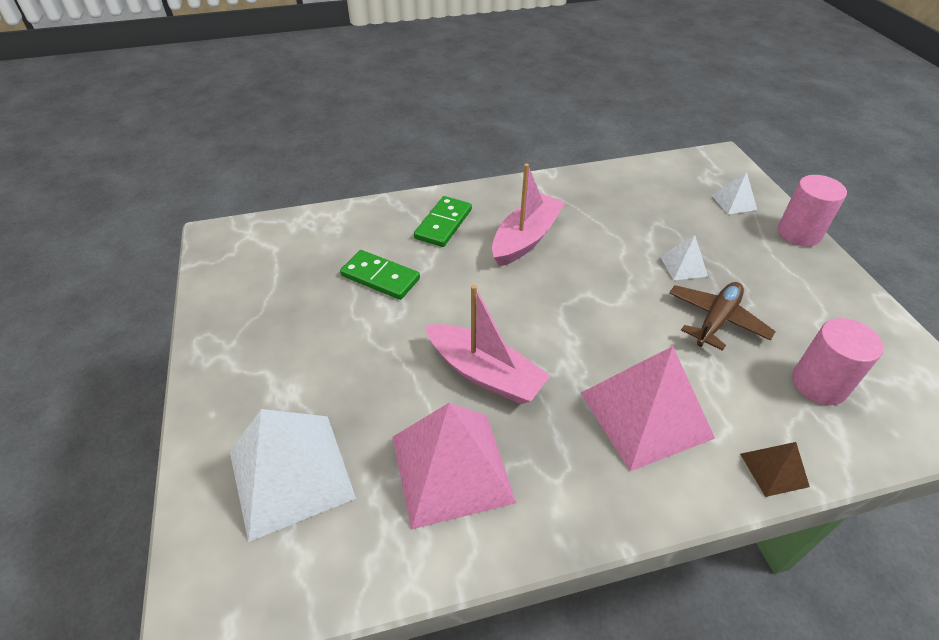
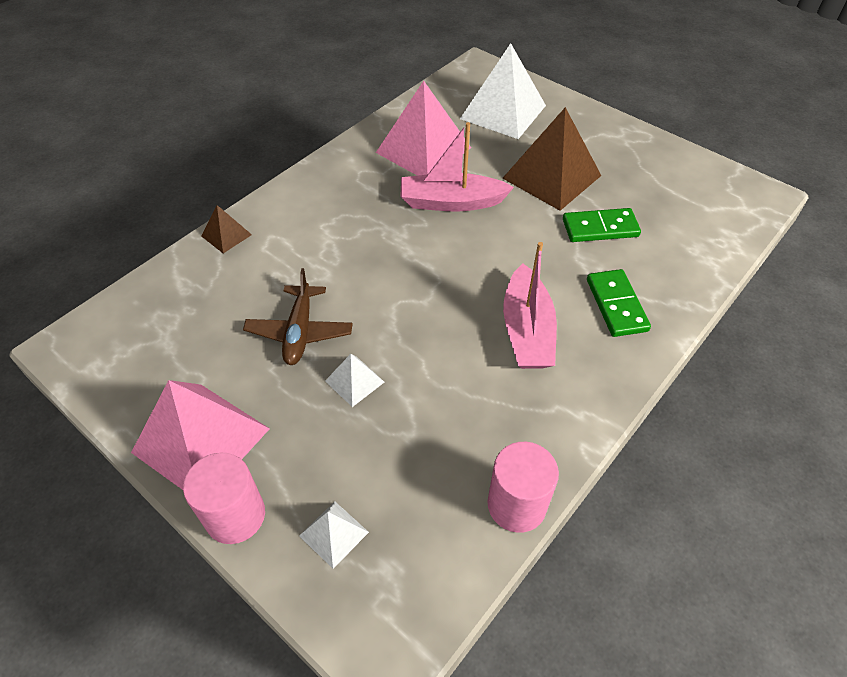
camera: 145 degrees right, 5 degrees up
pink pyramid [581,346,715,471] -> pink pyramid moved to [131,380,270,490]
pink cylinder [792,318,884,405] -> pink cylinder moved to [488,442,559,533]
none -> brown pyramid [503,107,601,211]

